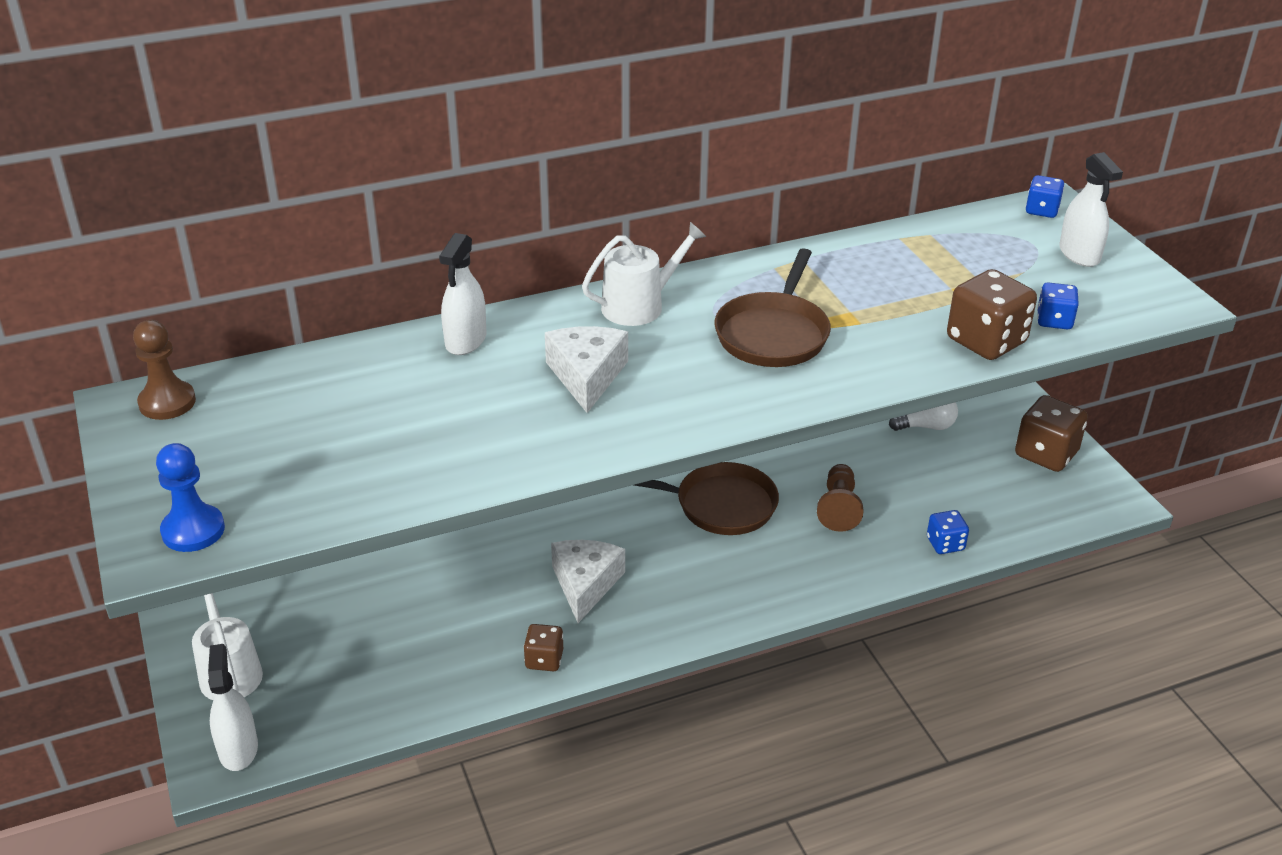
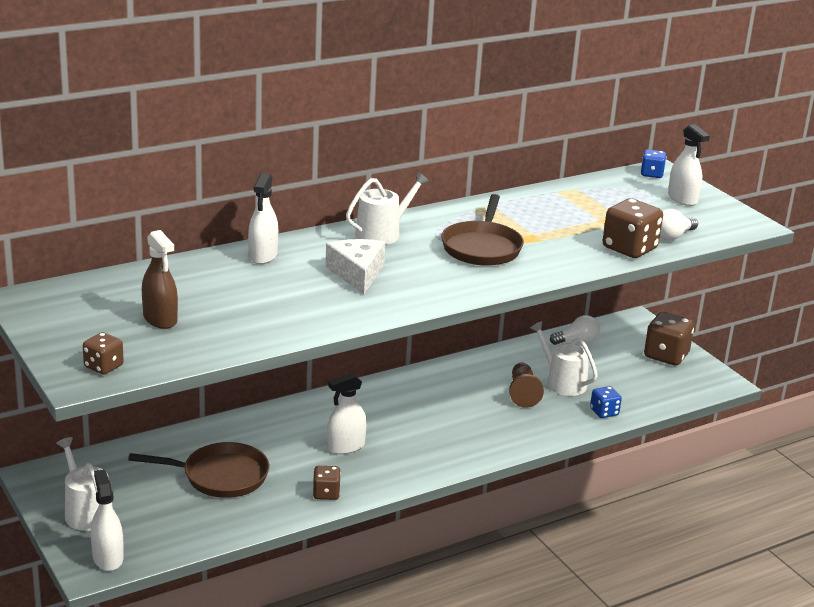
camera: 10 degrees left, 10 degrees down
brown pawn [133,320,196,420] -> none
blue pawn [156,443,225,552] -> brown dice [83,332,124,375]
white cheese [551,540,625,623] -> white spray bottle [327,373,367,454]
brown pan [634,462,779,535] -> brown pan moved to [128,442,269,498]
blue dice [1037,282,1079,330] -> white light bulb [660,209,698,240]
none -> brown spray bottle [142,230,178,329]
none -> white watering can [530,321,598,396]

